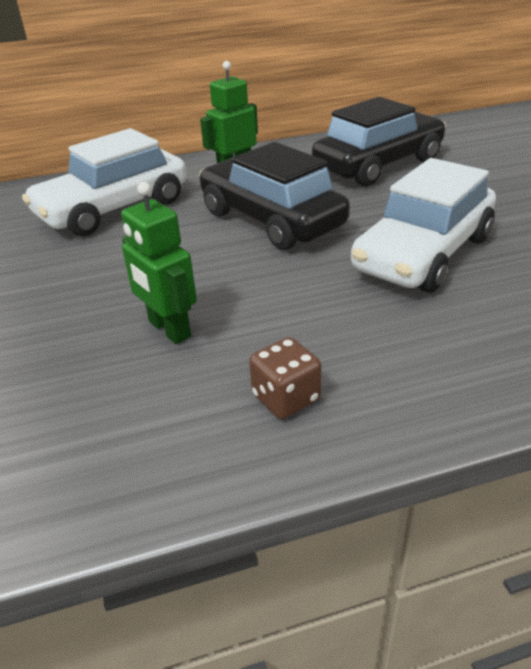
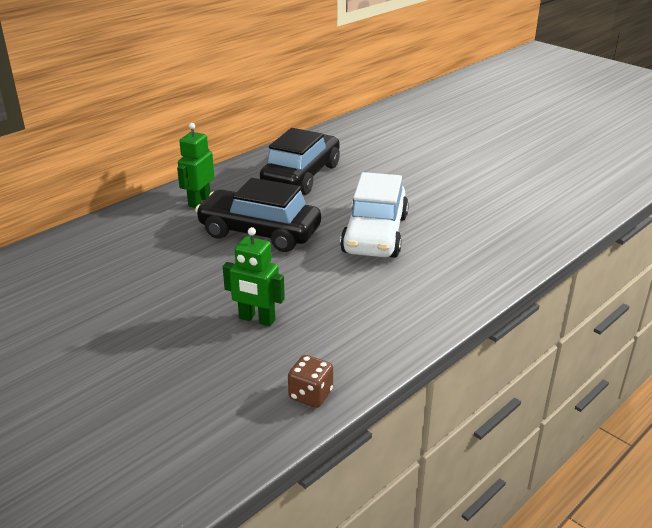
camera: 30 degrees left, 5 degrees down
white car [22,128,187,236] -> none
brown dice [249,337,322,419] -> brown dice moved to [288,355,333,408]

